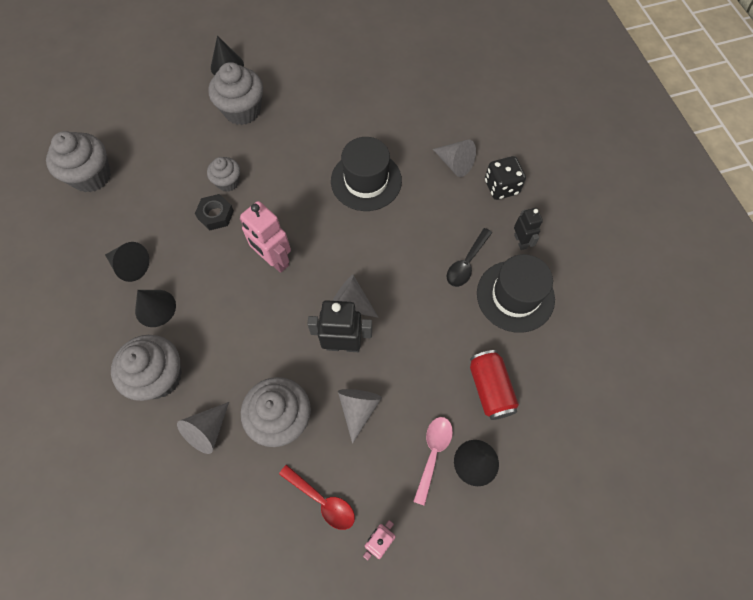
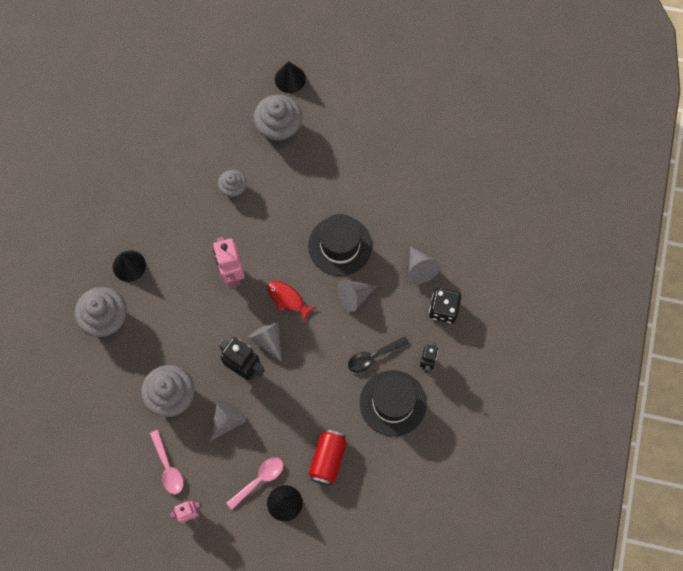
camera: 30 degrees right, 5 degrees up
grey cupcake [46,131,111,192] -> none
black cone [105,242,149,282] -> none
grey cone [177,402,229,454] -> grey cone moved to [337,280,378,312]
black nut [195,194,234,230] -> none
red spoon [279,465,355,530] -> pink spoon [150,430,183,494]
none -> red fish [267,281,316,321]

